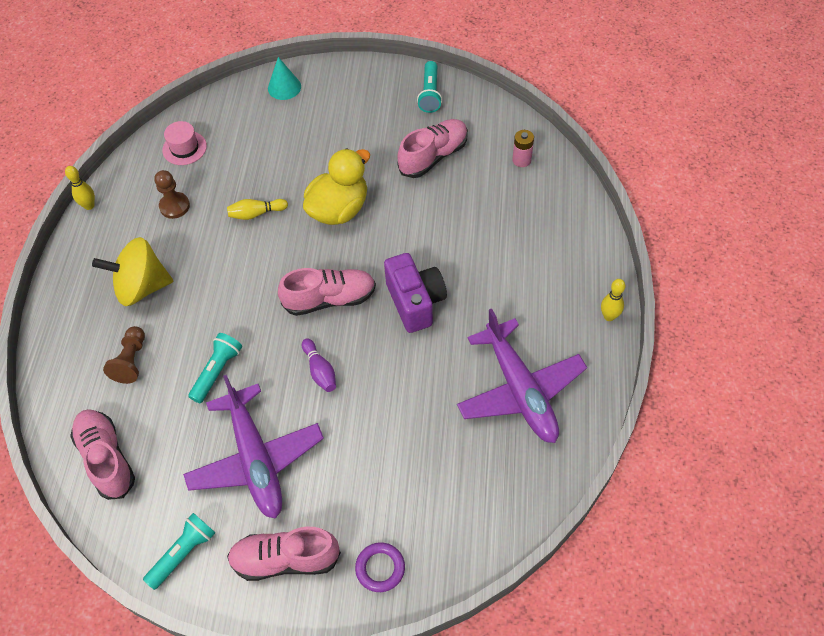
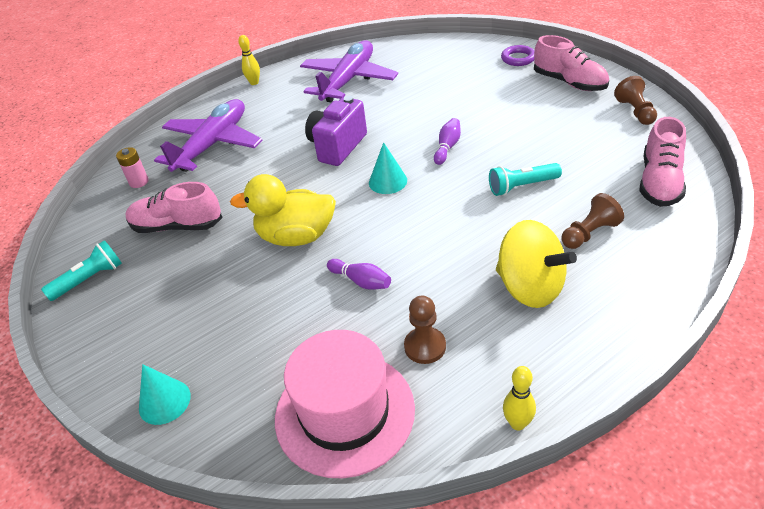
camera: 130 degrees left, 15 degrees down
turquoise flashlight [143,513,215,590] -> brown pawn [614,76,657,125]
pink hat [162,121,207,165] -> pink hat [275,330,415,478], size x2.04
purple plane [183,375,324,519] -> purple plane moved to [154,99,262,172]
yellow bowling pin [227,199,288,220] -> purple bowling pin [327,259,391,290]
pink shoe [278,268,376,316] -> turquoise cone [369,142,407,194]

